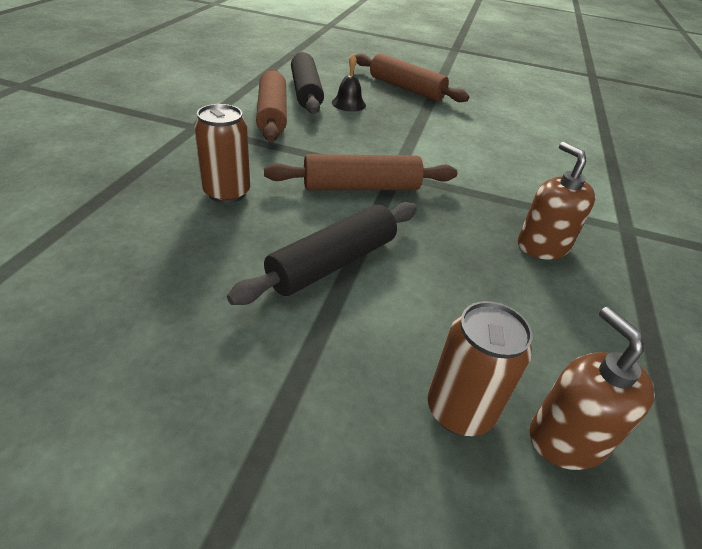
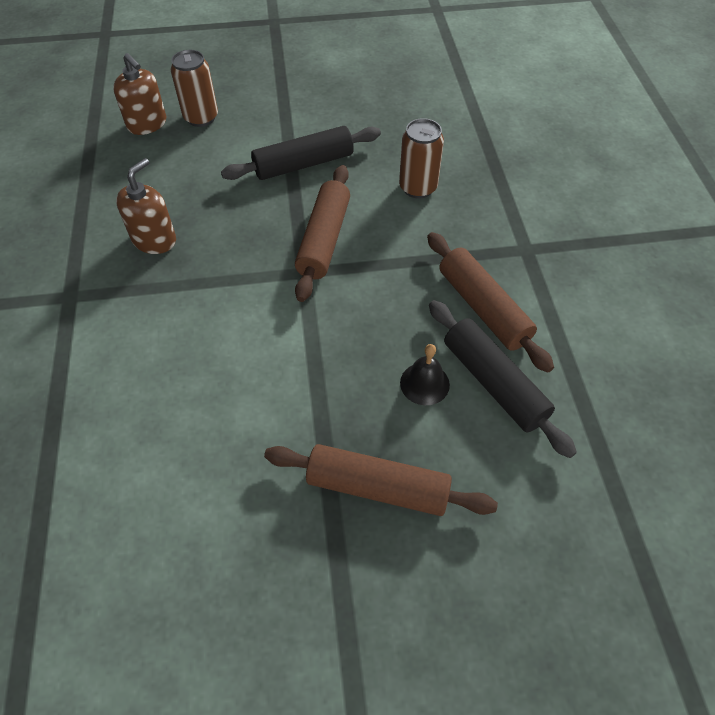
camera: 160 degrees right, 15 degrees up
black rolling pin [227,202,417,305] -> black rolling pin turned 45 degrees clockwise [221,126,381,180]
brown rolling pin [264,154,457,190] -> brown rolling pin turned 45 degrees counterclockwise [295,165,350,302]
brown soap dispenser [518,142,595,260] -> brown soap dispenser turned 105 degrees counterclockwise [116,158,176,254]

